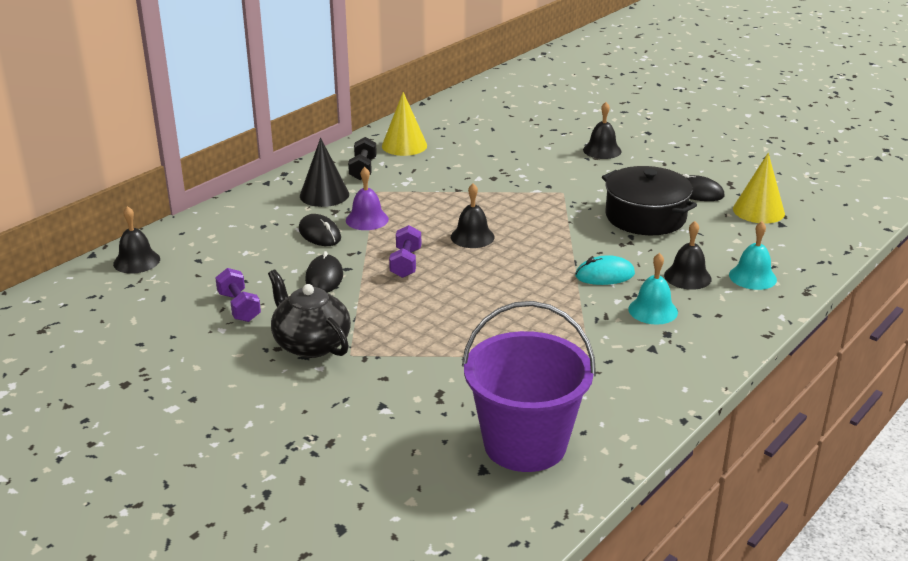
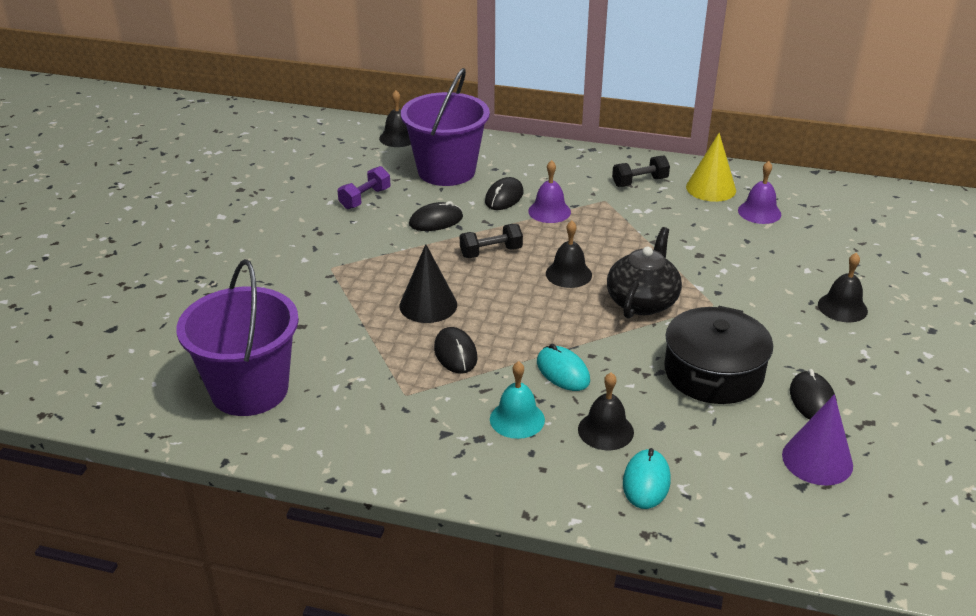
camera: 65 degrees right, 5 degrees up
black teapot [268,270,351,358] -> black teapot moved to [607,227,682,319]
black cone [300,138,349,207] -> black cone moved to [400,244,457,323]
purple dumbbell [389,225,421,278] -> black dumbbell [460,224,523,258]
turquoise bell [729,221,777,290] -> turquoise mouse [623,448,671,509]
yellow cone [733,153,785,224] -> purple cone [782,394,853,486]
none -> purple bucket [401,68,490,186]
none -> black mouse [434,327,477,374]
none -> purple bell [738,161,781,224]

